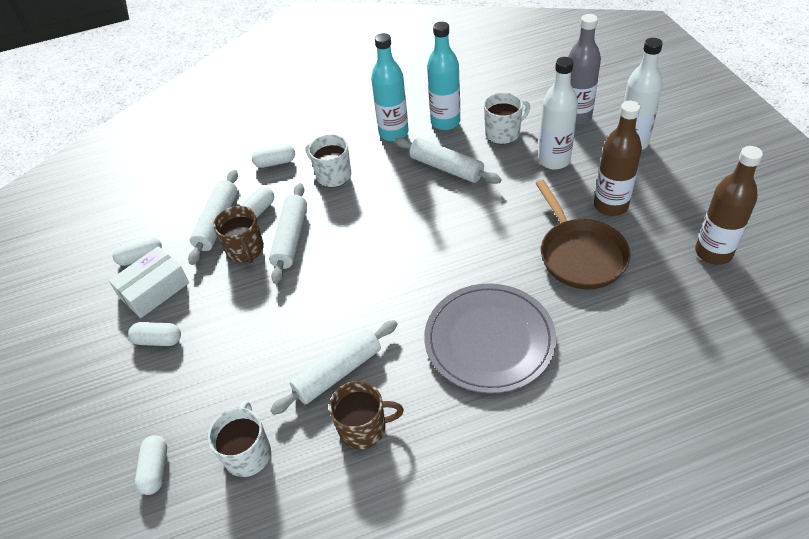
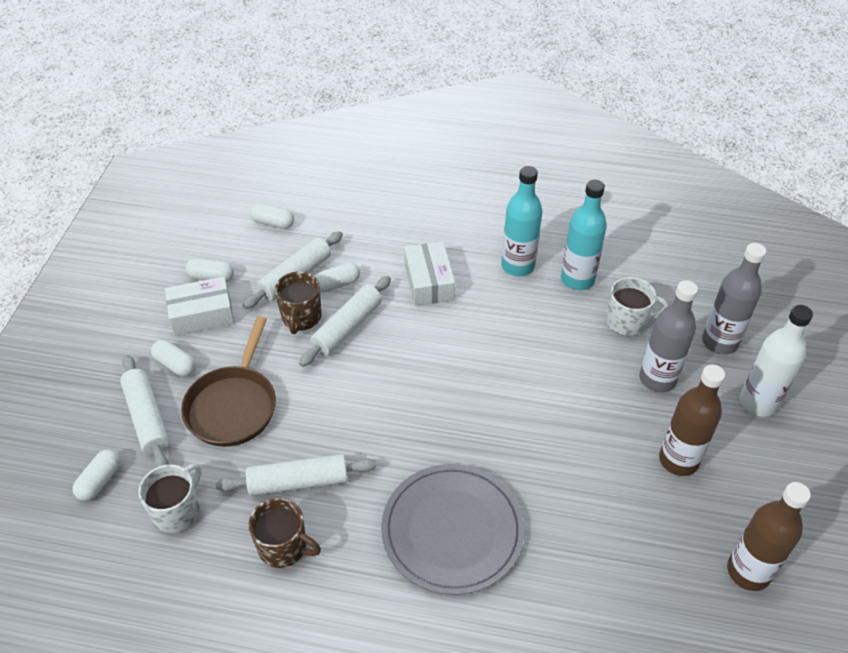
camera: 25 degrees right, 0 degrees up
white capsule [252,144,295,168] -> white capsule moved to [250,203,294,229]
white mug [306,135,351,188] -> white box [404,241,455,306]
white rolling pin [395,137,502,184] -> white rolling pin moved to [120,355,170,468]
brown pan [535,180,631,289] -> brown pan moved to [181,316,276,447]
white bottle [538,57,578,169] -> grey bottle [639,280,698,392]

